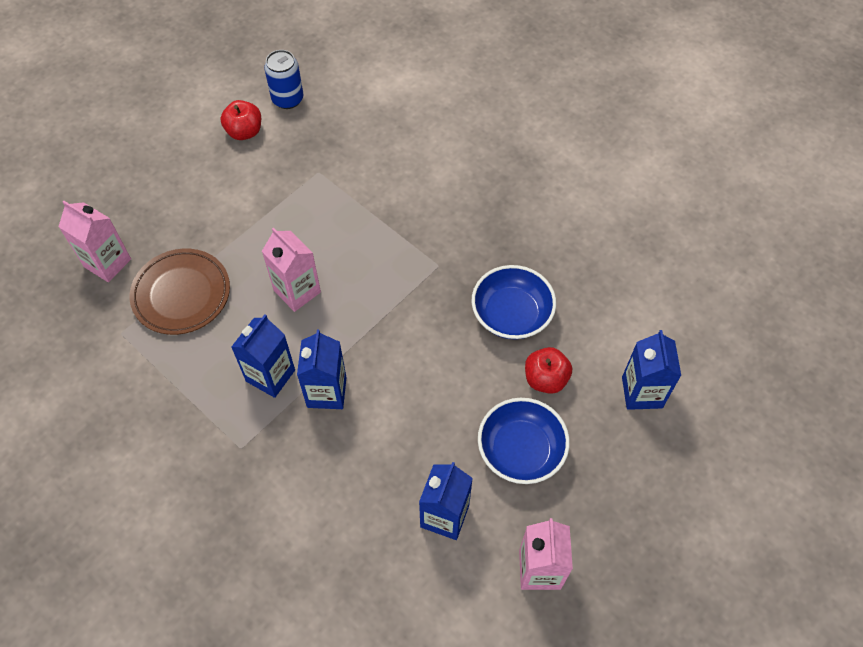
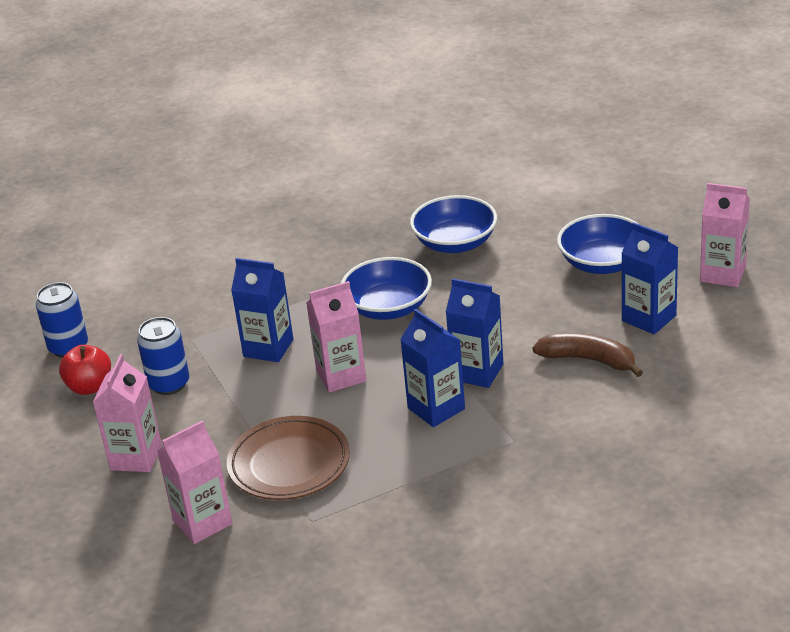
camera: 65 degrees left, 25 degrees down
red apple [525,347,572,394] -> none
blue carton [622,330,681,410] -> blue carton moved to [231,258,293,362]
none -> pink carton [93,354,162,472]
none -> blue can [137,317,189,395]
none -> blue bowl [341,257,432,320]
none -> brown banana [533,333,643,377]

